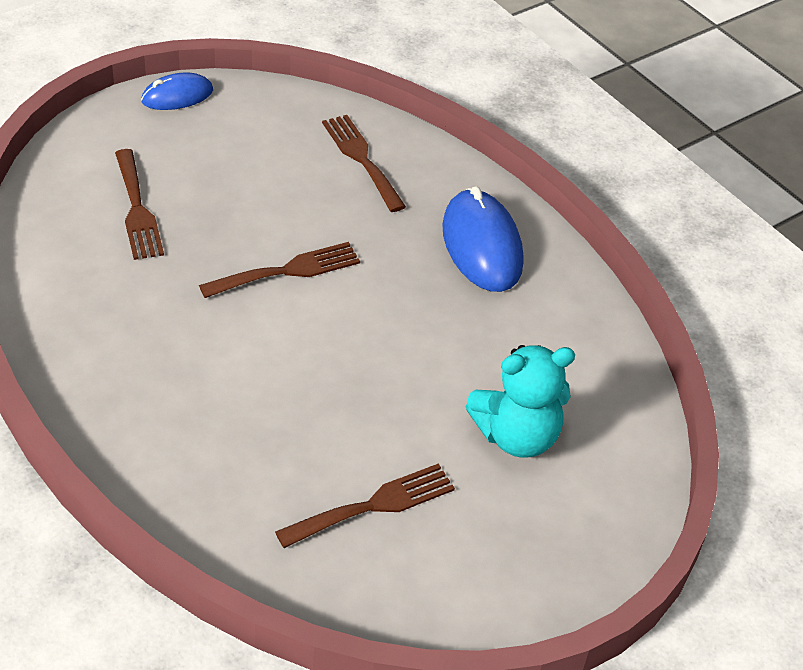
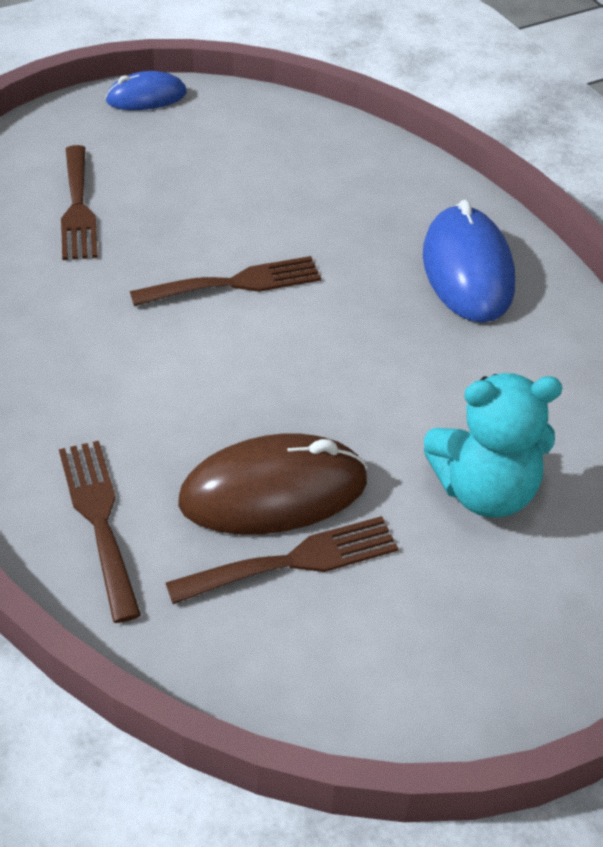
camera: 10 degrees right, 0 degrees up
brown fork [322,115,406,212] -> brown fork moved to [59,441,141,623]
none -> brown mouse [178,433,368,534]

